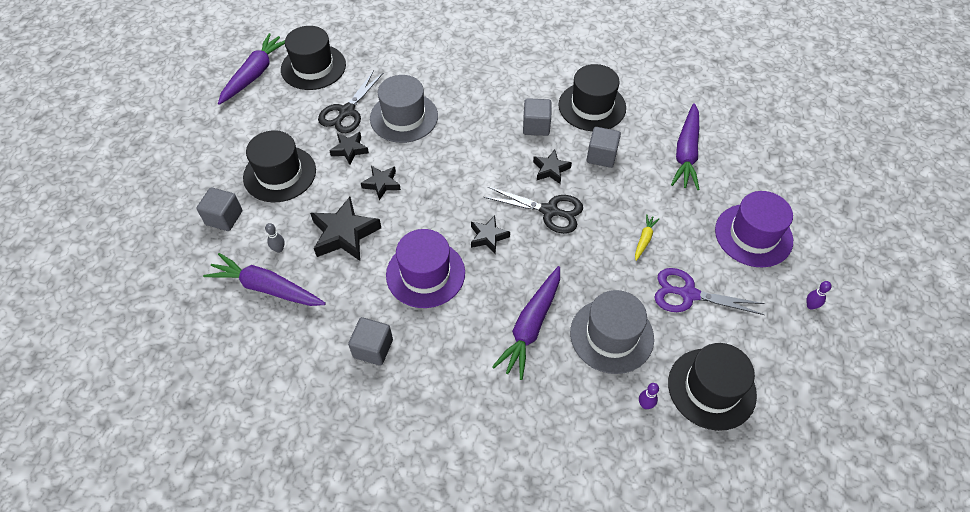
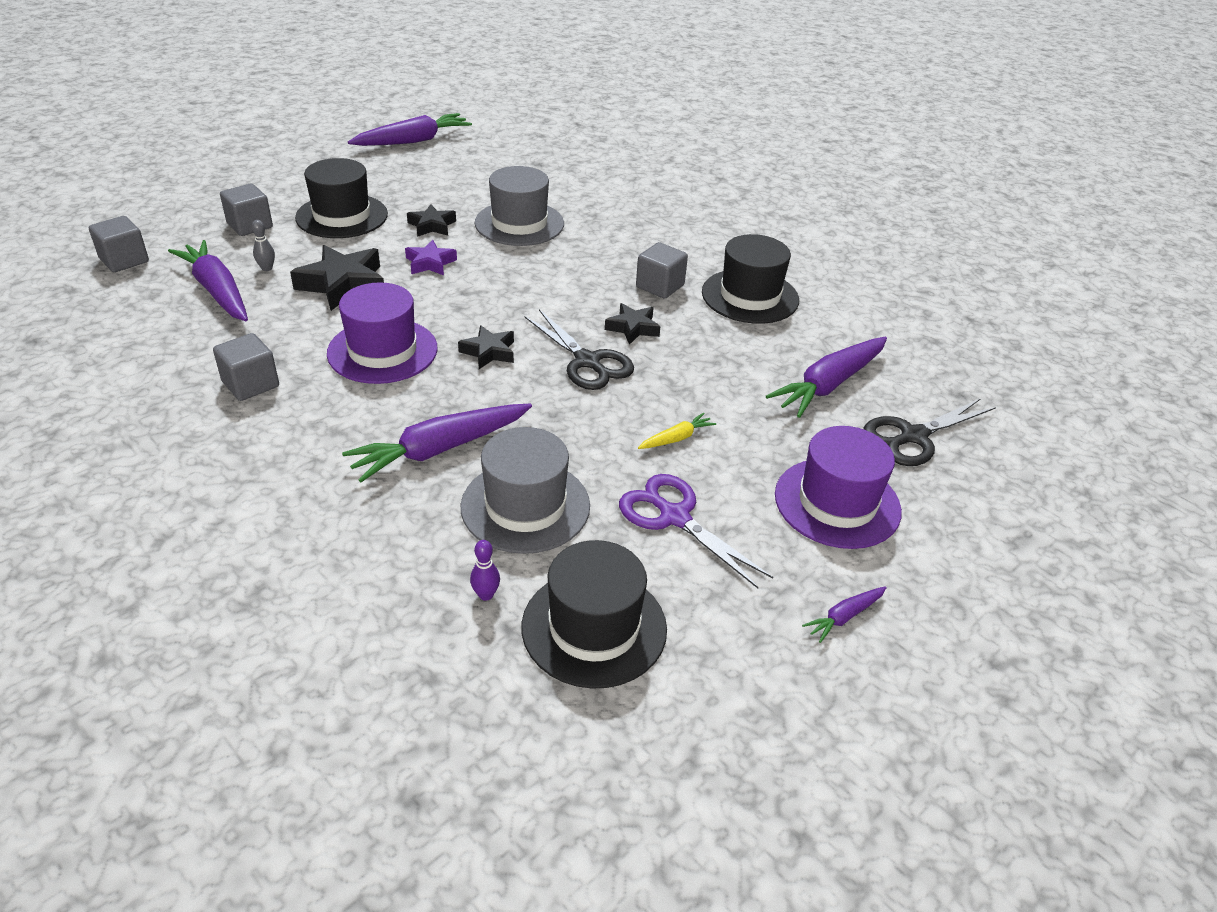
camera: 30 degrees right, 15 degrees down
black hat [281,26,346,90] -> none
black scissors [318,70,383,133] -> black scissors moved to [863,398,996,466]
black star [361,166,401,200] -> purple star [405,240,457,275]
grey cube [587,127,621,168] -> grey cube moved to [89,216,149,272]
purple bowling pin [806,281,832,310] -> purple carrot [802,586,887,643]

